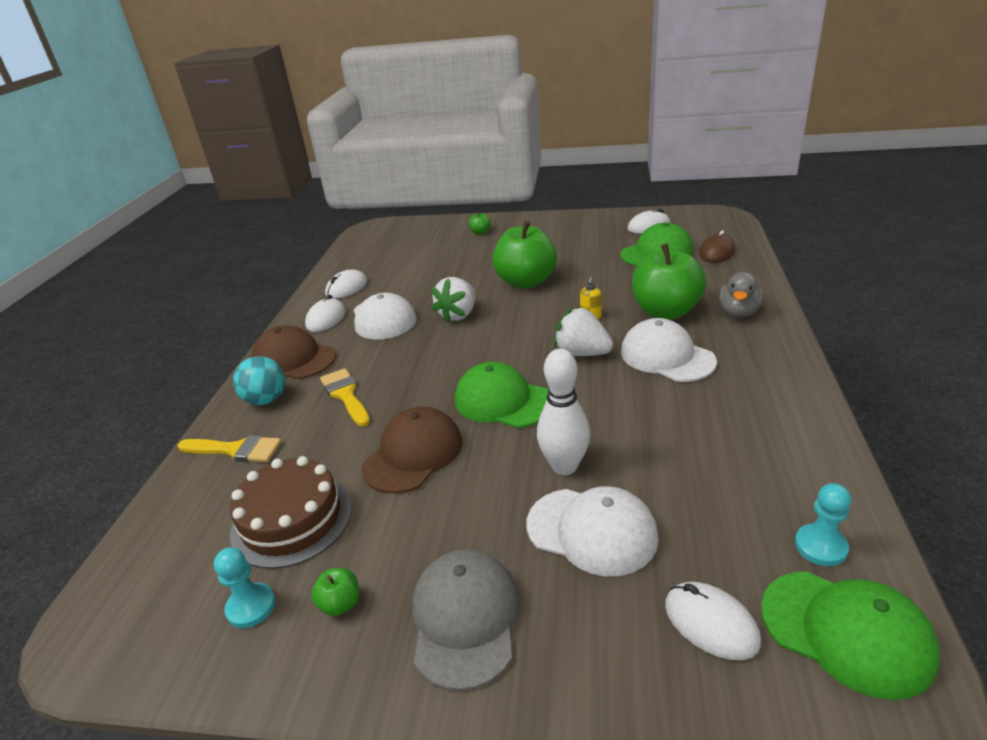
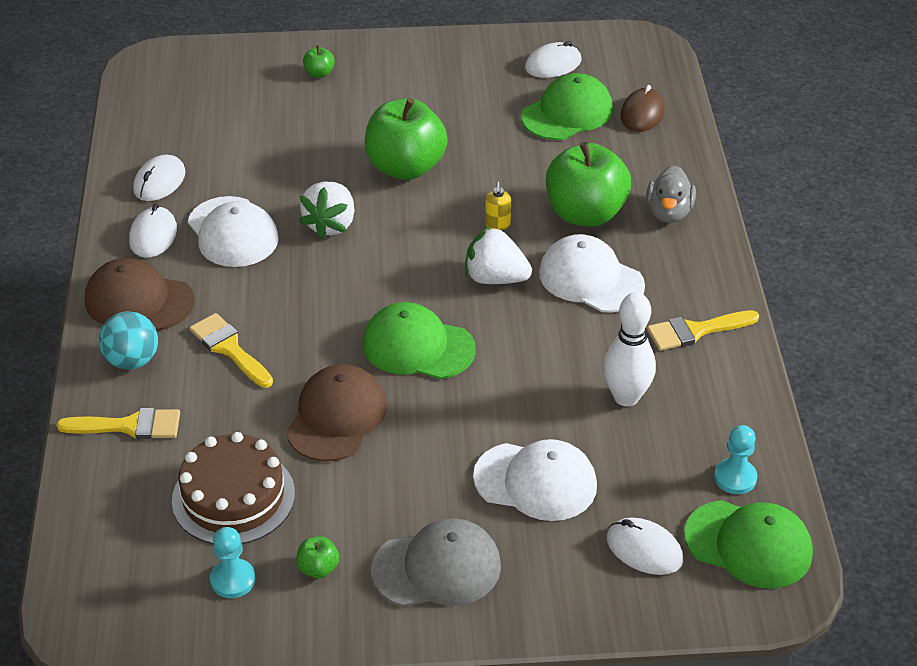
camera: 15 degrees left, 10 degrees up
grey cap [412,549,520,691] -> grey cap turned 90 degrees clockwise [371,518,501,607]
white bowling pin [537,349,590,475] -> white bowling pin moved to [603,292,656,406]
none -> yellow brush [647,310,759,351]

